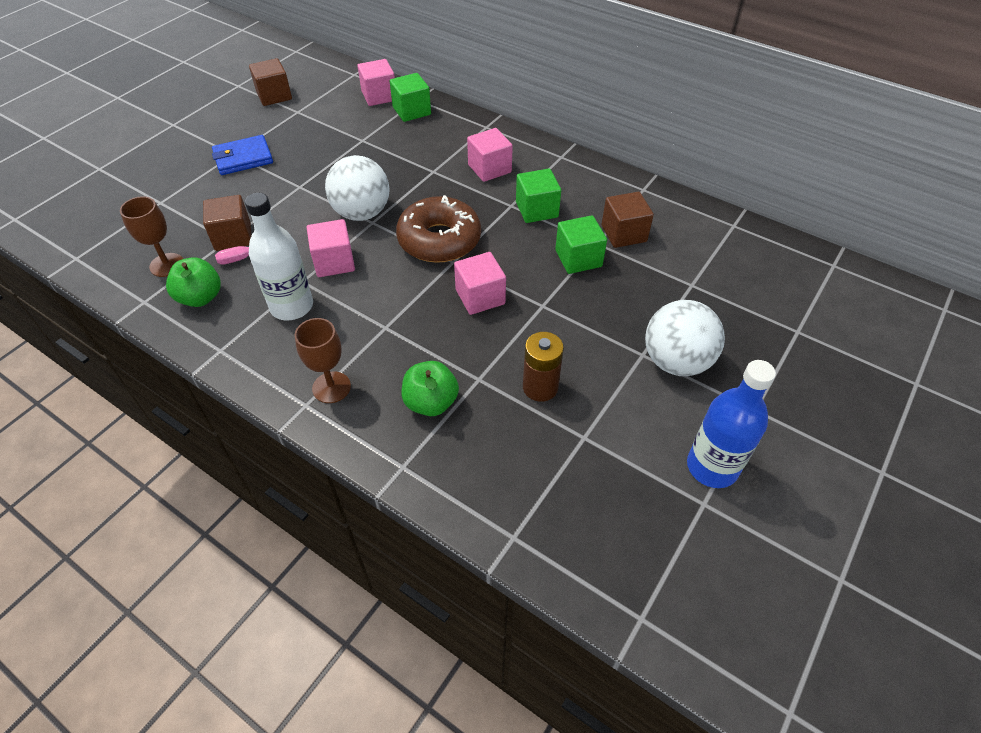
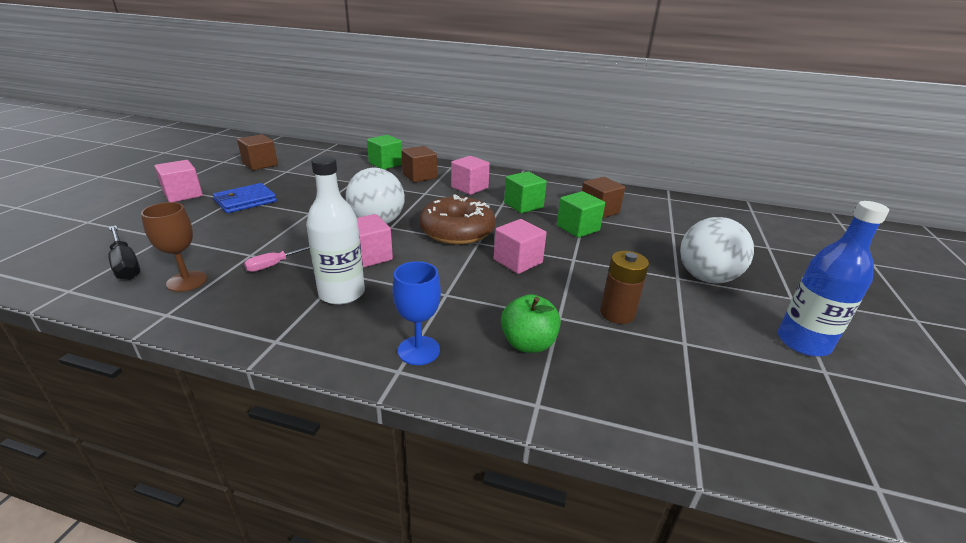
camera: 20 degrees left, 20 degrees down
green apple [166,257,221,307] -> none
brown cube [203,195,252,251] -> brown cube moved to [401,146,437,183]
brown goblet [295,318,351,403] -> blue goblet [392,261,441,365]
pink cube [358,59,395,106] -> pink cube moved to [154,160,203,202]
none -> black screwdriver [108,225,141,280]

